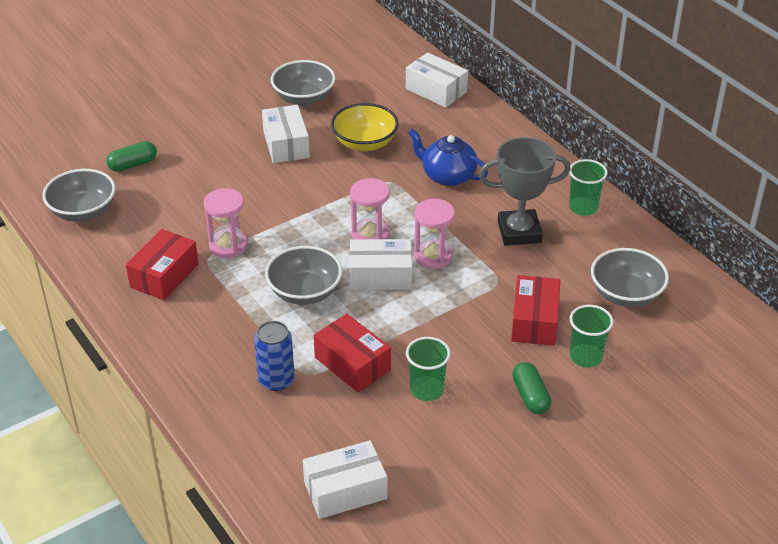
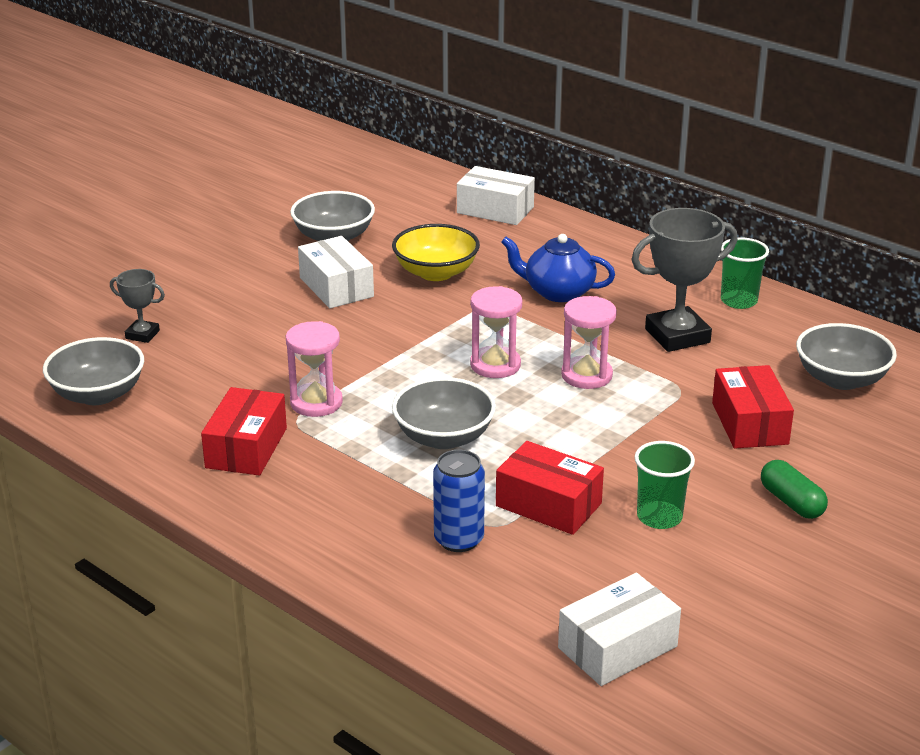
camera: 15 degrees left, 10 degrees down
green capsule [106,141,157,172] -> grey trophy [110,269,165,343]
white box [350,239,412,290] -> none
green cup [570,305,614,368] -> none

